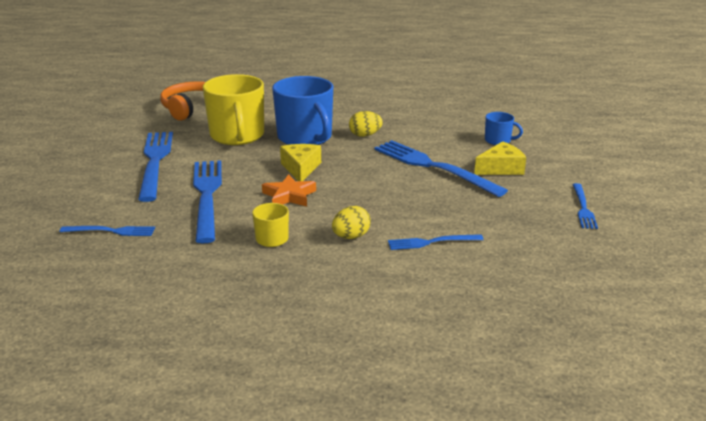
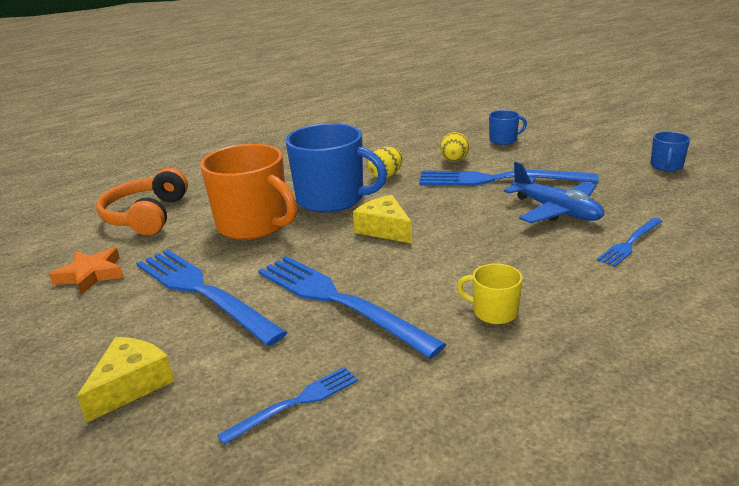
camera: 35 degrees left, 0 degrees up
yellow mug [203,74,264,145] -> orange mug [200,144,297,240]
orange star [262,174,316,206] -> orange star moved to [49,247,124,295]
yellow egg [332,206,371,239] -> yellow egg moved to [440,132,469,162]
yellow cheese [474,141,526,175] -> yellow cheese moved to [77,337,174,423]
blue fork [572,183,598,229] -> blue mug [650,131,690,171]
none -> blue plane [504,162,604,223]

